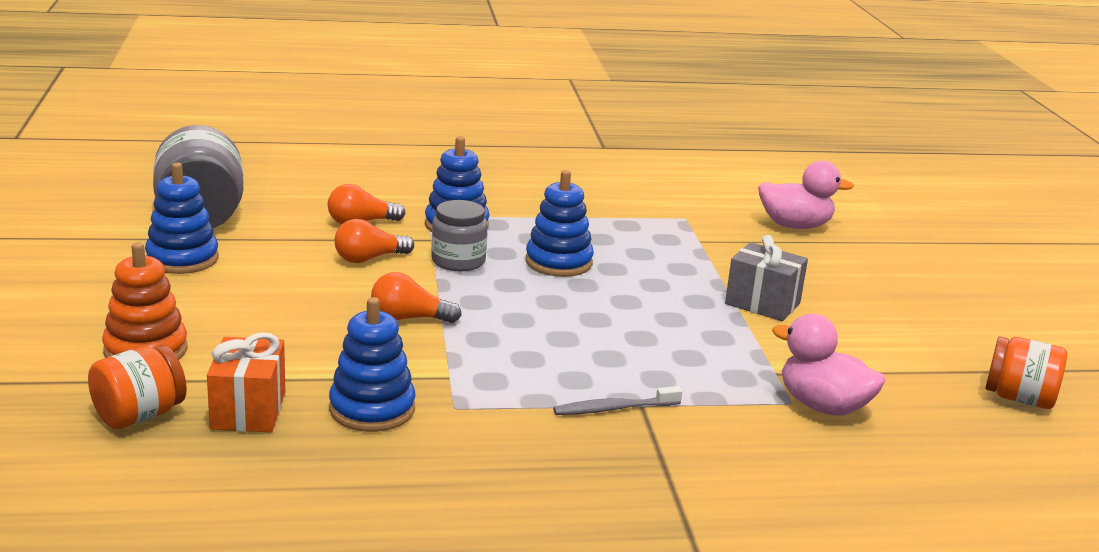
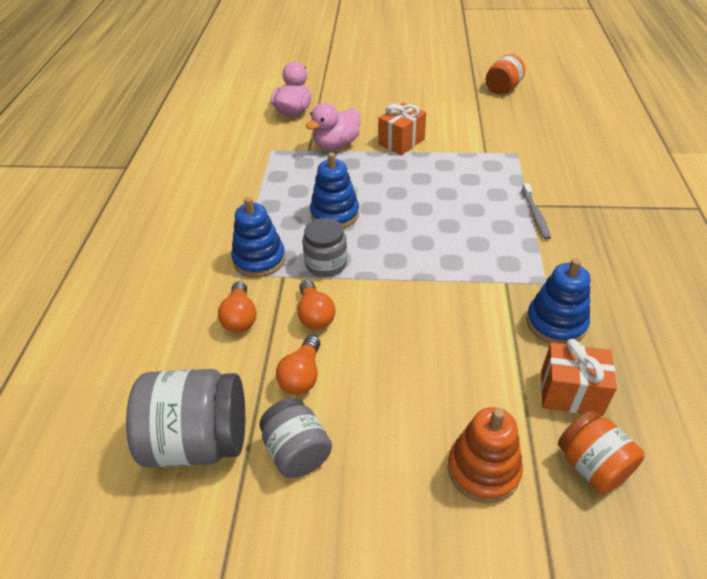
camera: 75 degrees left, 20 degrees up
blue stacking toy [145,163,219,274] -> grey jar [259,398,332,478]
orange light bulb [371,272,462,323] -> orange light bulb moved to [276,335,320,395]
grey gift [725,235,808,321] -> orange gift [378,102,426,155]
pink duck [772,314,885,416] -> pink duck moved to [306,103,360,149]

